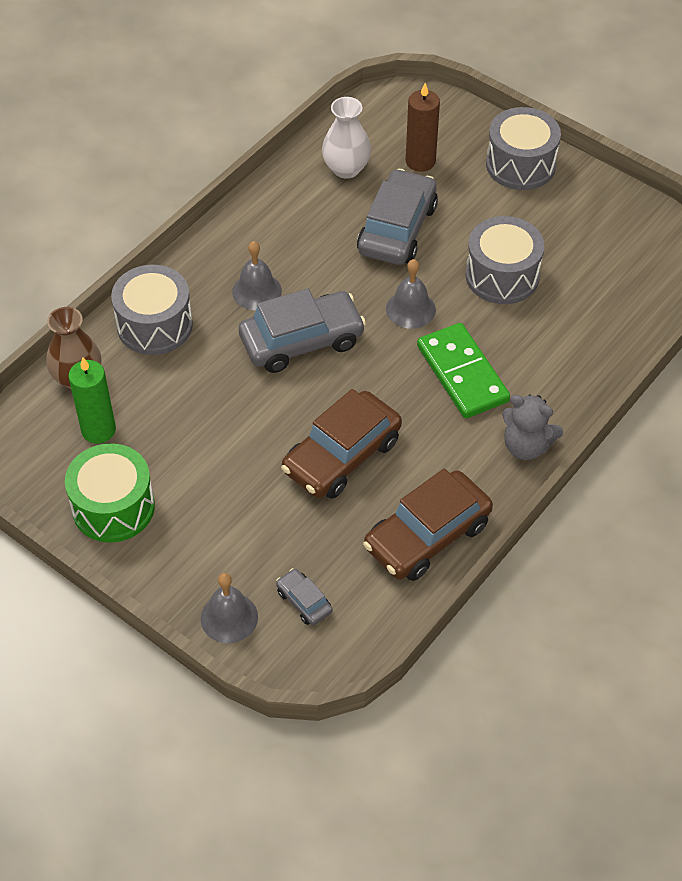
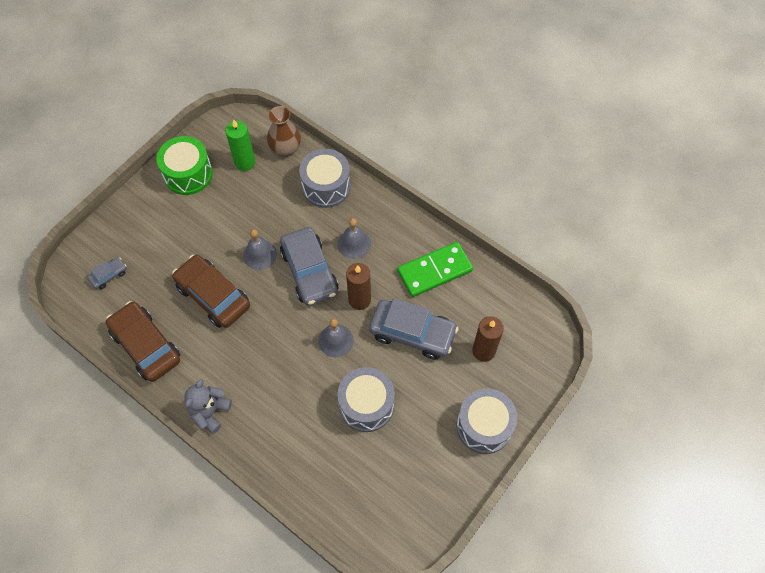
camera: 90 degrees right, 10 degrees up
grey bell [201,573,258,643] -> grey bell moved to [243,229,277,270]
white vase [322,97,371,179] -> none
green domino [417,323,510,418] -> green domino moved to [397,242,473,297]
none -> brown candle [346,263,371,310]

